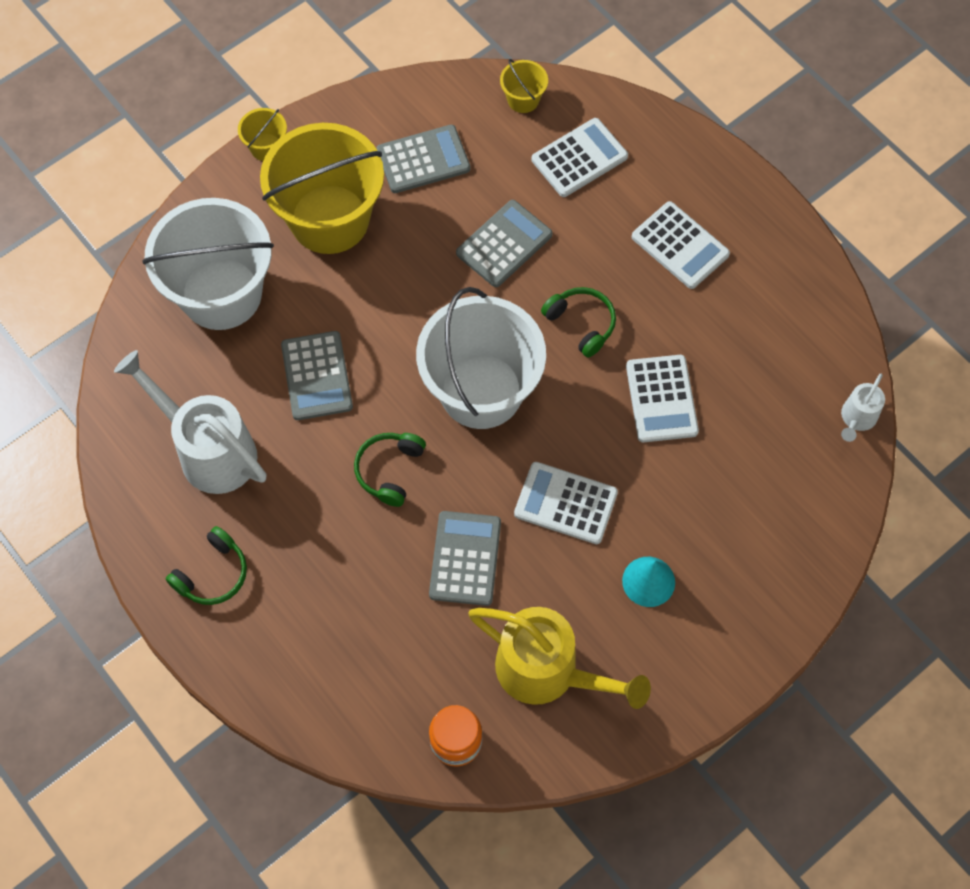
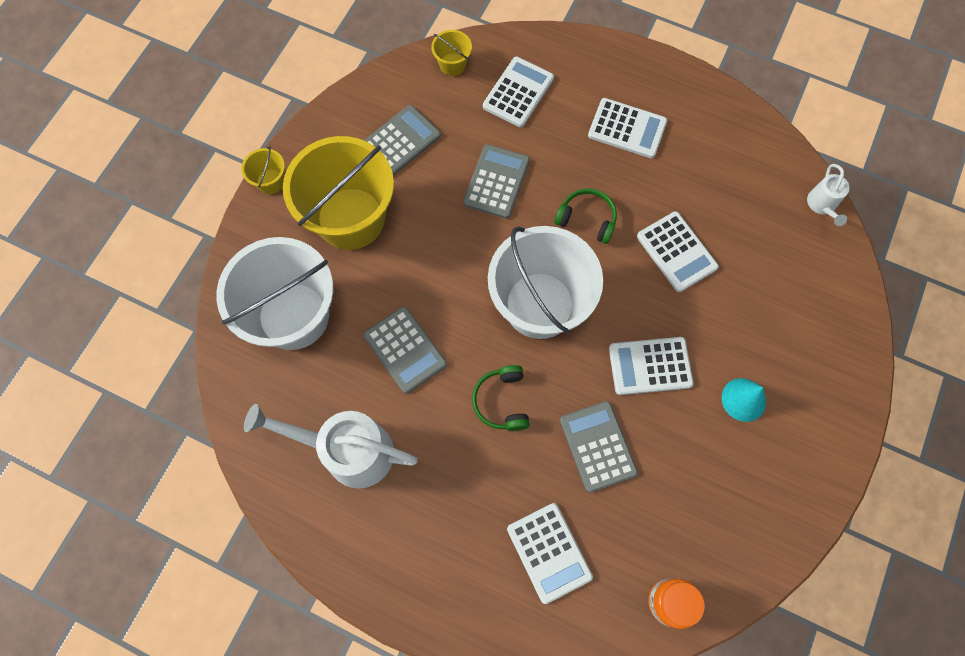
camera: 25 degrees left, 5 degrees up
green headphones [166,526,247,605] -> none
yellow watering can [468,607,651,709] -> none
none -> white calculator [507,503,593,604]

